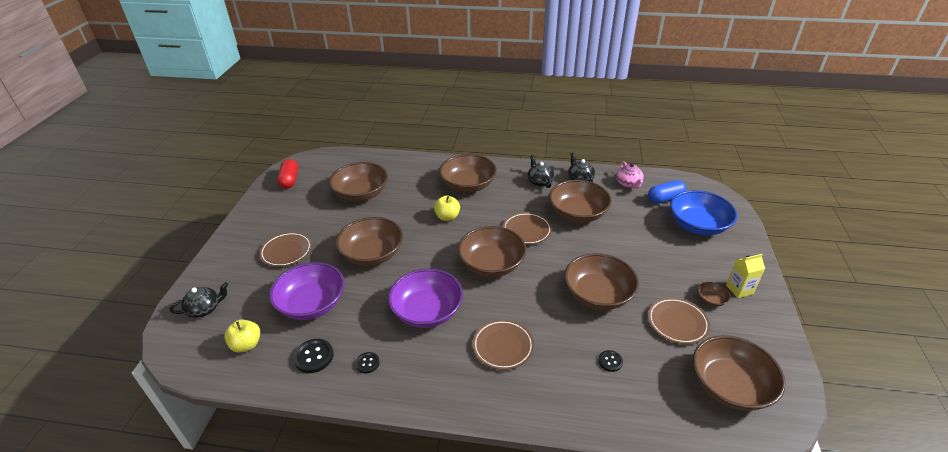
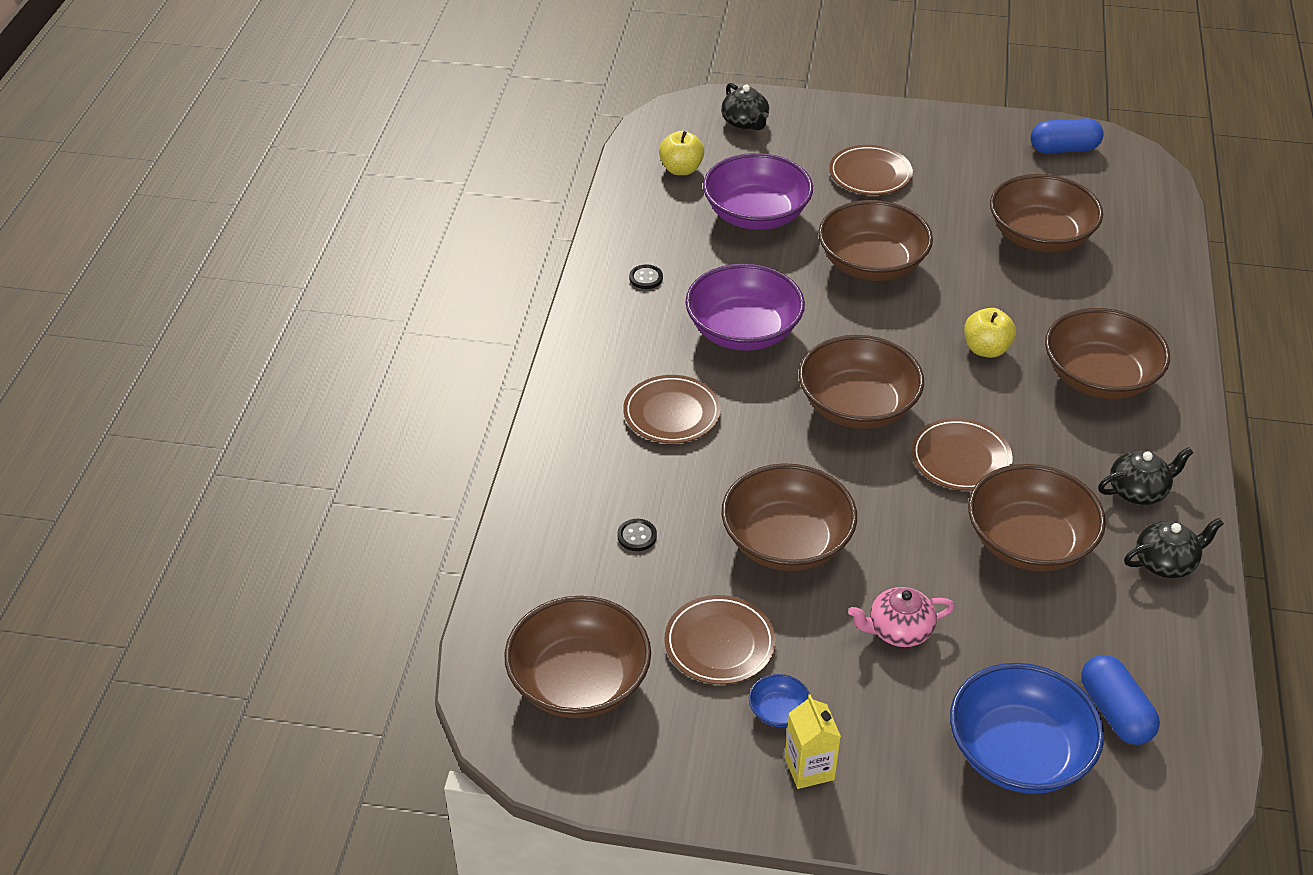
camera: 90 degrees right, 5 degrees up
red capsule [277,159,298,188] -> blue capsule [1031,118,1104,153]
black button [293,339,334,373] -> none
pink teapot [616,161,644,189] -> pink teapot moved to [848,587,955,647]
brown bowl [698,282,730,306] -> blue bowl [749,674,810,727]

